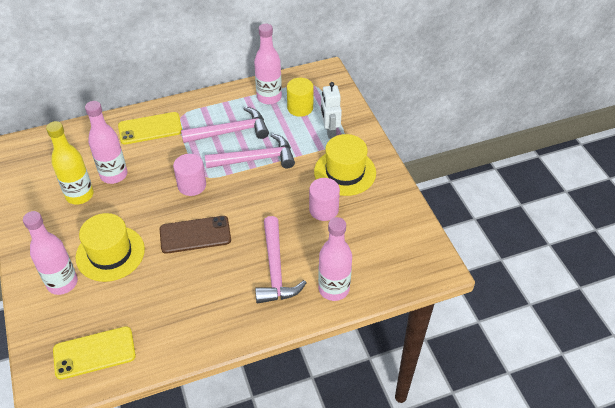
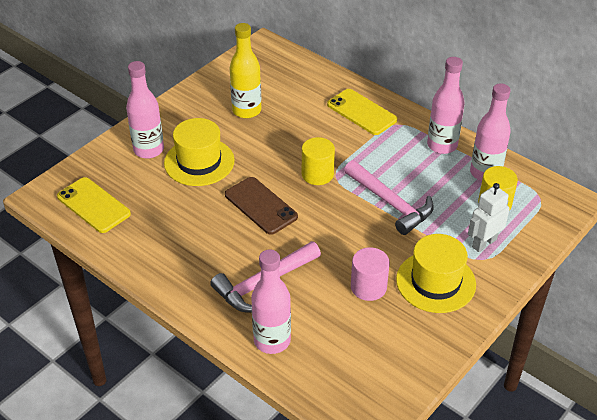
camera: 60 degrees right, 5 degrees down
pink bottle [85,101,127,184] -> pink bottle moved to [427,57,465,154]
pink cylinder [173,154,206,196] -> yellow cylinder [302,137,335,185]
pink hammer [181,107,269,143] -> none

